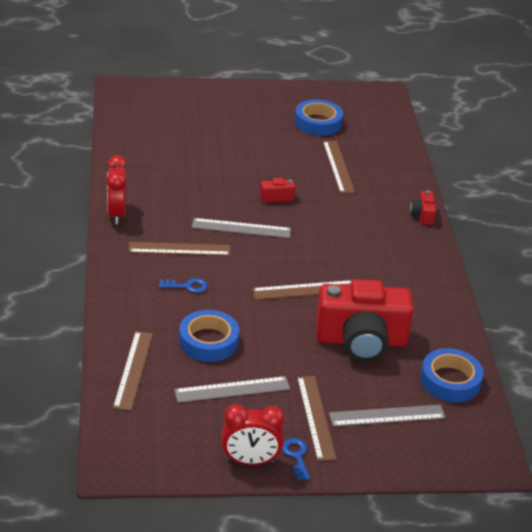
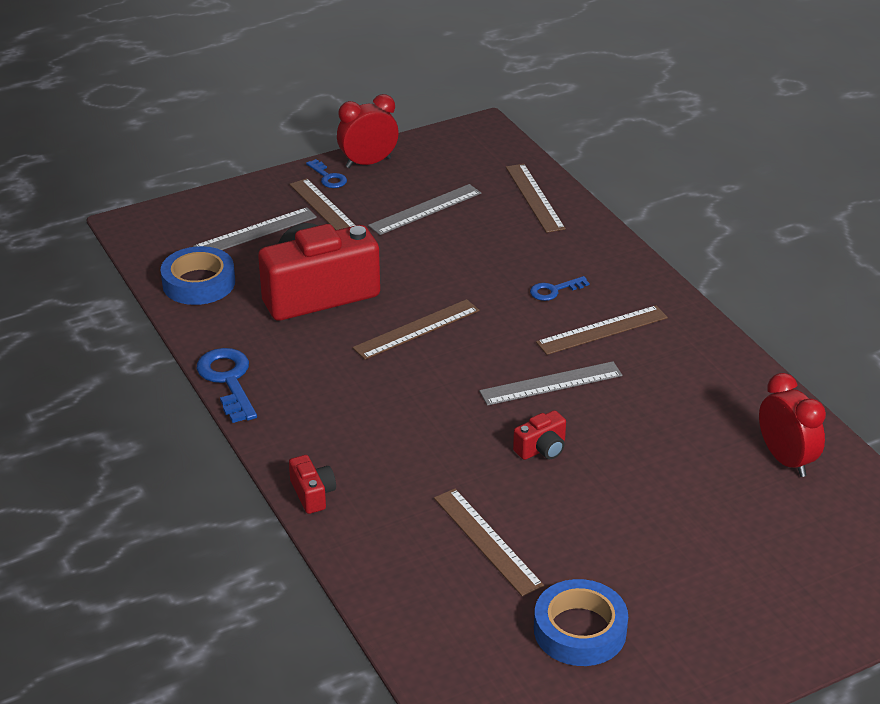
camera: 160 degrees right, 0 degrees up
red clock [107,155,127,224] -> red clock moved to [759,373,826,477]
blue tape [179,310,239,362] -> none
none -> blue key [197,348,257,423]

